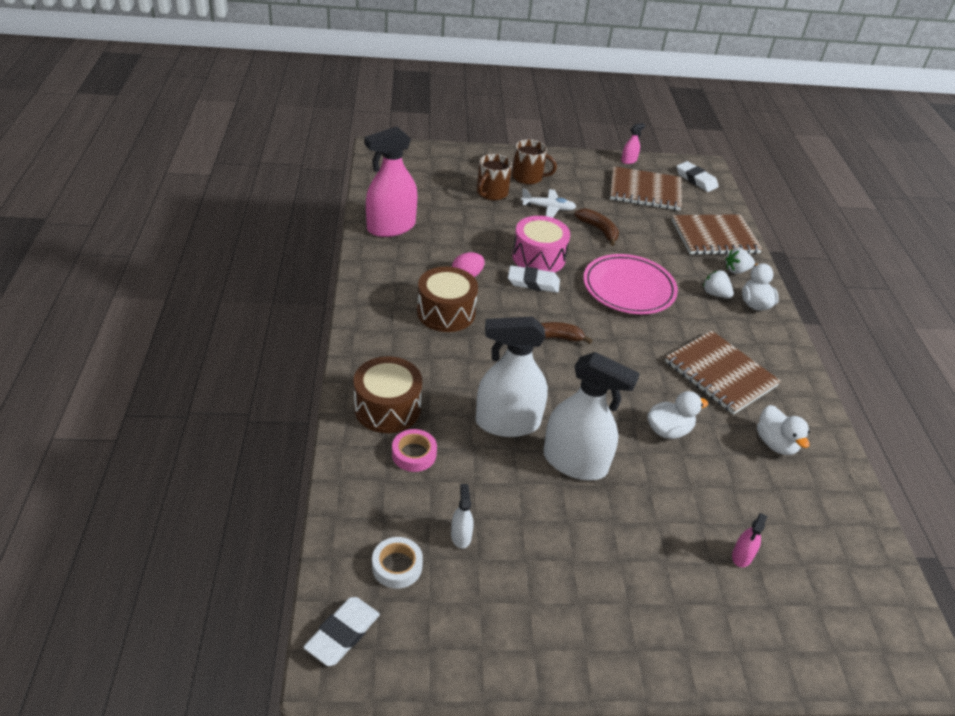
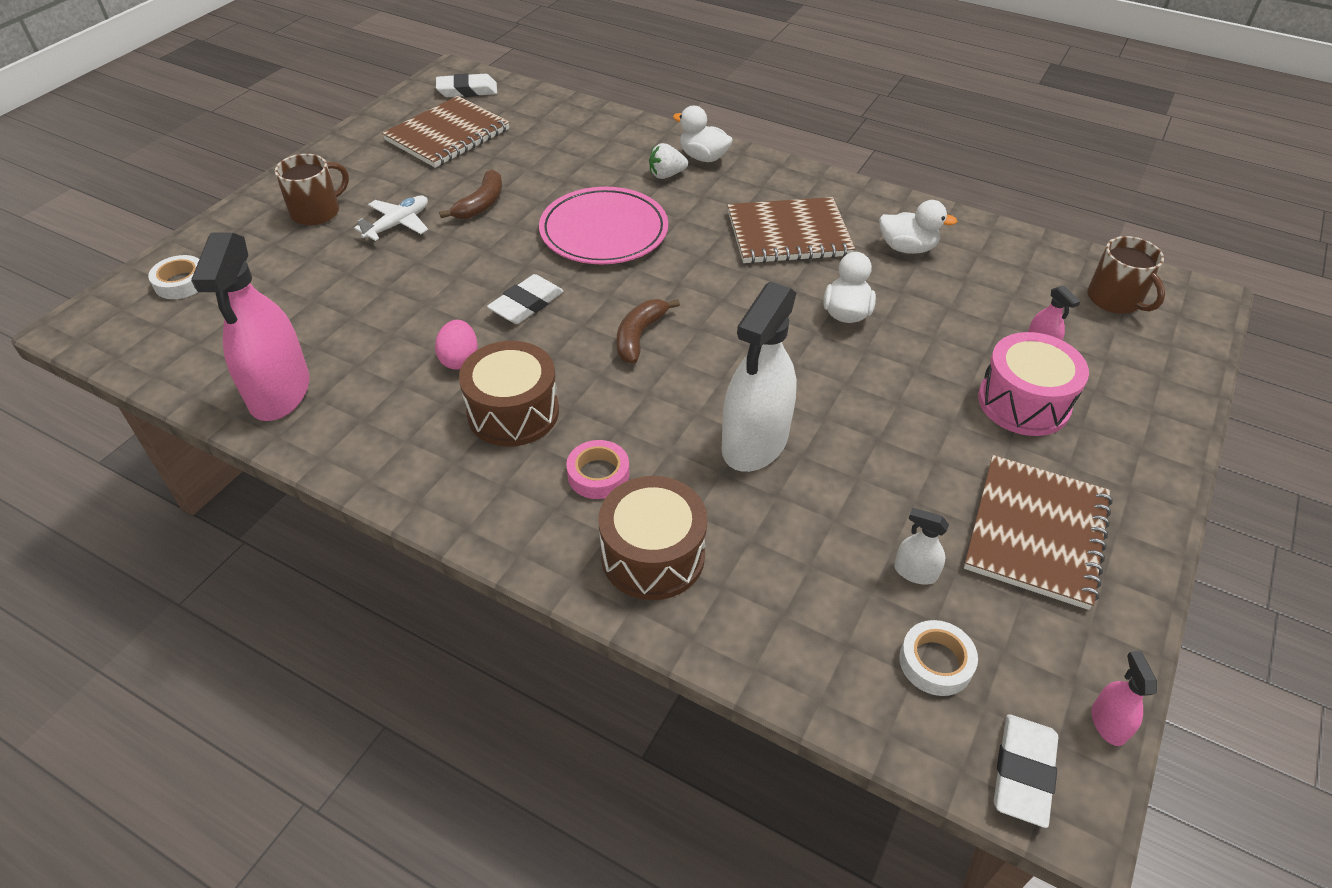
camera: 55 degrees left, 5 degrees up
white eraser [303,597,380,666] -> white eraser turned 45 degrees clockwise [994,714,1058,828]
pink tape [392,429,437,472] -> pink tape moved to [566,440,629,499]
brown mug [477,154,512,200] -> brown mug moved to [1087,236,1165,314]
pink drum [512,216,570,273] -> pink drum moved to [978,332,1089,436]
white spray bottle [543,352,640,480] -> none
brown banana [574,208,619,246] -> brown banana turned 120 degrees clockwise [439,169,502,219]
pink spray bottle [621,123,645,164] -> pink spray bottle moved to [1091,651,1157,746]
brown notebook [672,214,762,255] -> brown notebook moved to [964,455,1112,610]
white strawberry [726,248,755,274] -> none
none -> white tape [148,255,199,299]

